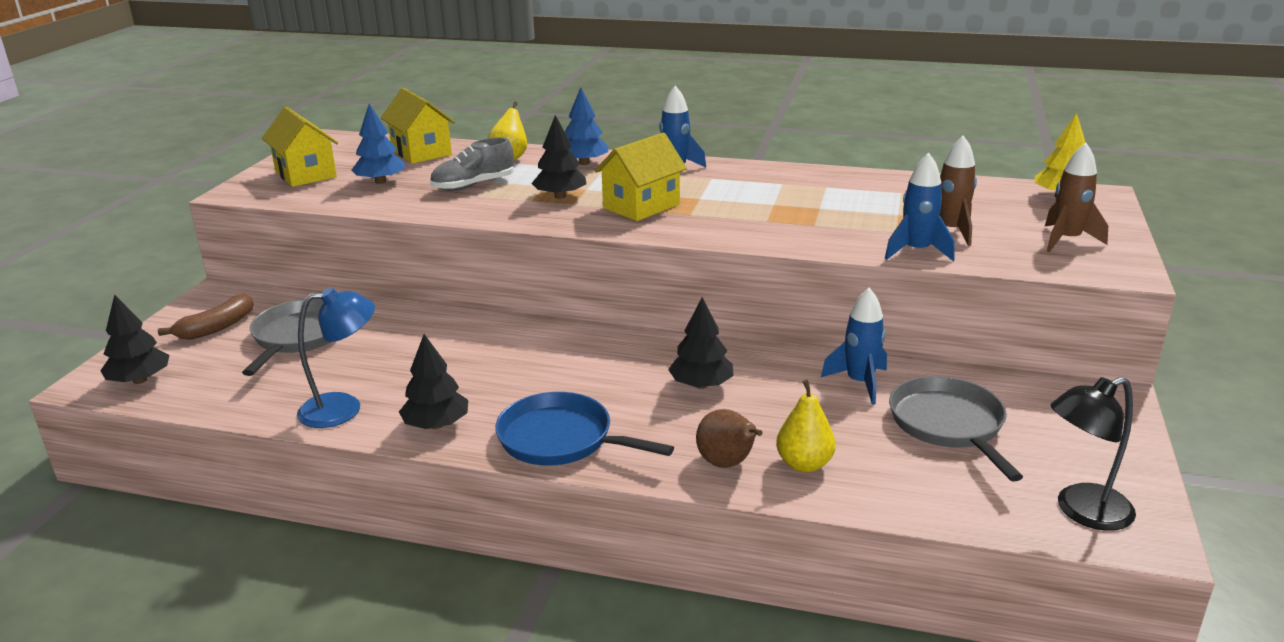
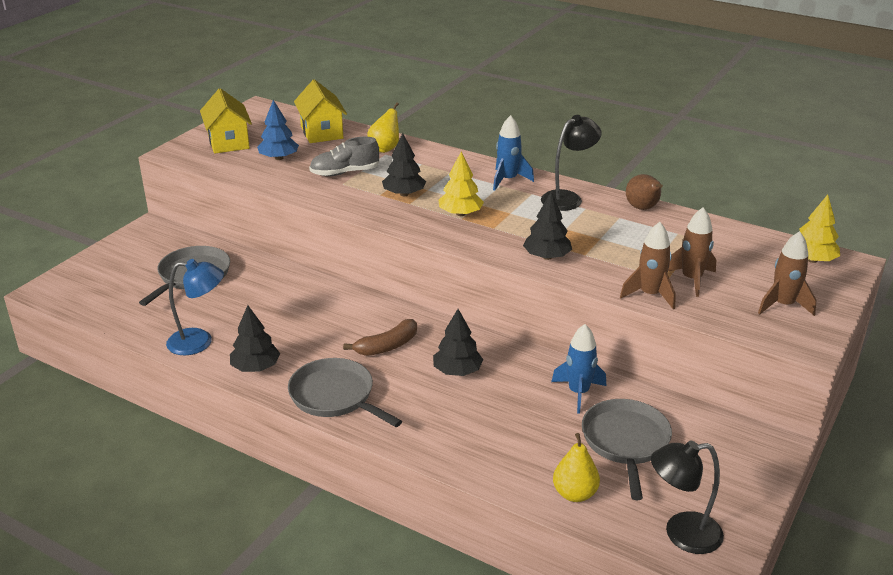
camera: 15 degrees right, 5 degrees up
black tree [100,294,169,384] -> black tree moved to [523,192,572,260]
brown banana [158,294,254,340] -> brown banana moved to [343,319,417,356]
blue pan [495,392,674,466] -> grey pan [288,358,402,427]
blue tree [565,87,609,165] -> none
yellow house [595,133,687,221] -> yellow tree [438,152,484,216]
brown pear [696,409,763,468] -> brown pear moved to [626,174,663,210]
yellow pear [776,379,836,472] -> yellow pear moved to [553,433,600,502]
blue rocket [885,153,955,261] -> brown rocket [620,222,676,309]
none -> black lamp [541,115,602,211]

